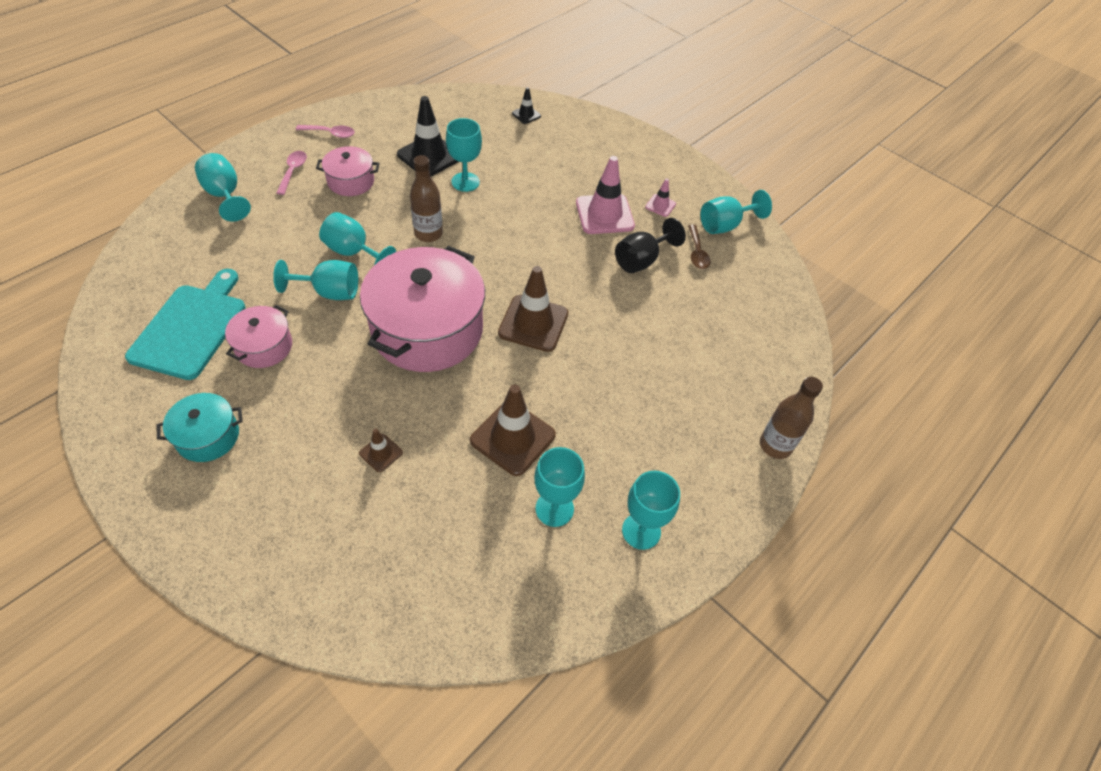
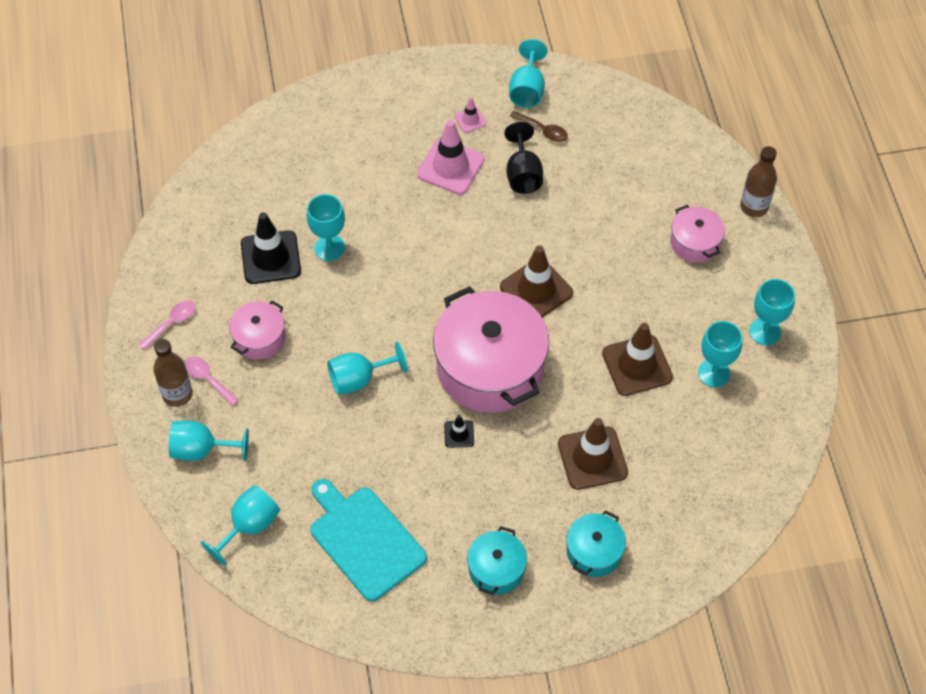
camera: 50 degrees left, 5 degrees up
pink pot [225,305,292,368] -> pink pot moved to [670,205,725,263]
turquoise goblet [273,260,358,300] -> turquoise goblet moved to [201,485,280,566]
brown traffic cone [359,429,403,472] -> brown traffic cone [558,418,628,490], size x2.05
brown bottle [410,155,443,242] -> brown bottle moved to [153,339,193,407]
black traffic cone [512,87,541,124] -> black traffic cone moved to [444,415,474,448]
none -> turquoise pot [567,510,626,577]

